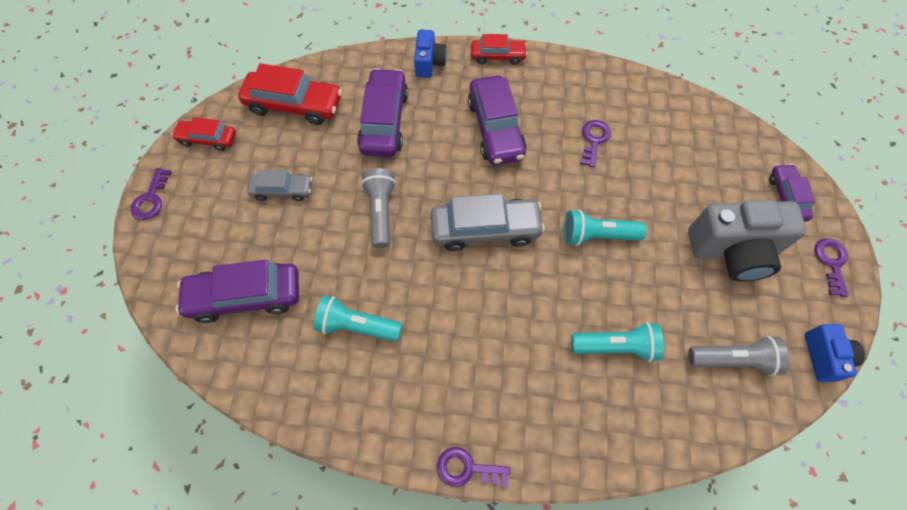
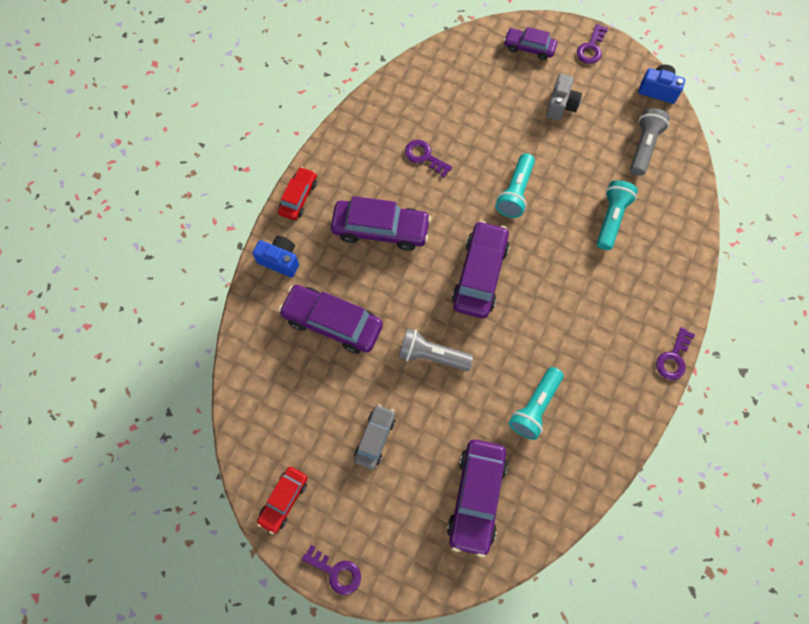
camera: 70 degrees left, 5 degrees up
red car [238,63,342,125] -> none
grey car [431,194,545,251] -> purple car [452,221,510,318]
grey camera [688,200,807,282] -> grey camera [546,74,582,120], size x0.54
purple key [815,238,849,297] -> purple key turned 90 degrees counterclockwise [577,24,608,64]

